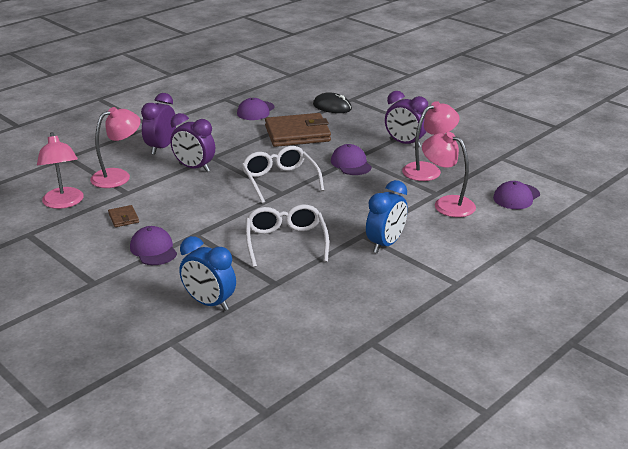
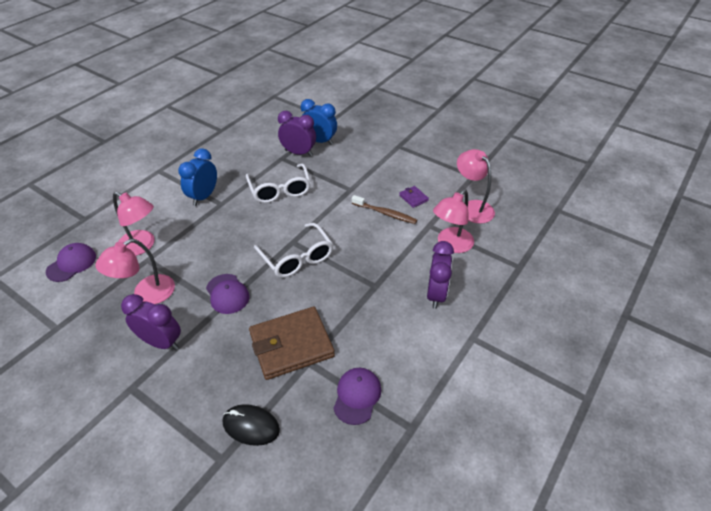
camera: 170 degrees right, 15 degrees up
brown wallet [108,205,139,227] -> purple wallet [399,186,429,208]
purple cap [130,226,177,265] -> none
purple clock [170,113,215,172] -> purple clock moved to [278,111,316,156]
none -> brown toothbrush [352,195,417,224]

